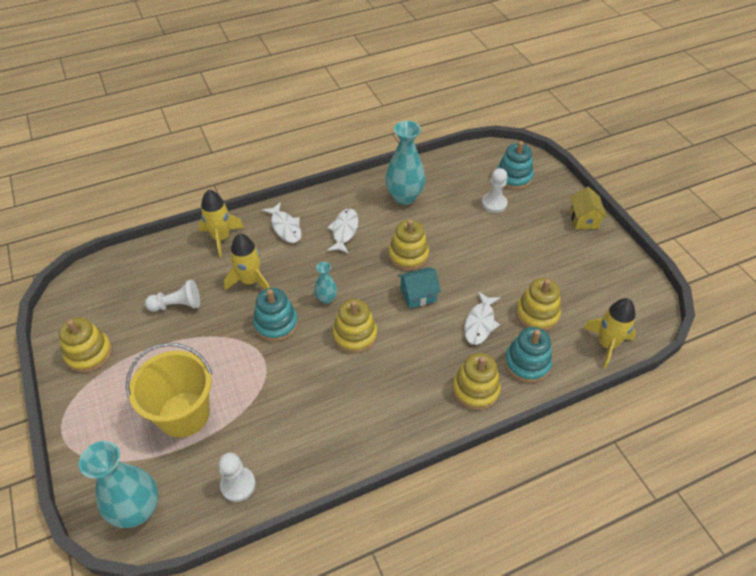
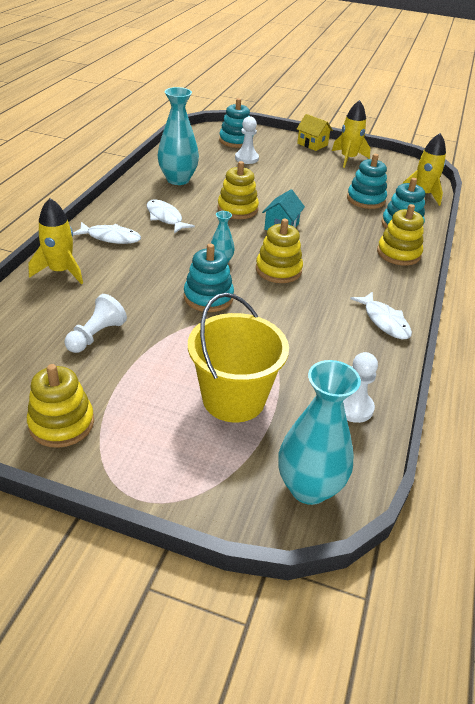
camera: 50 degrees left, 10 degrees down
yellow rocket [224,233,269,290] -> yellow rocket moved to [332,100,371,168]
white fish [464,291,500,345] -> white fish moved to [350,292,412,339]
yellow stacking toy [516,278,561,331] -> turquoise stacking toy [347,154,387,209]

